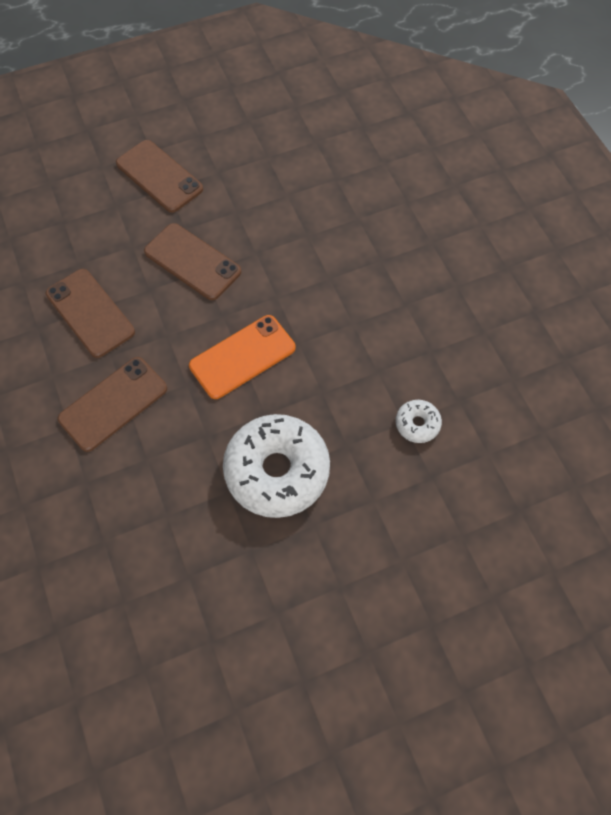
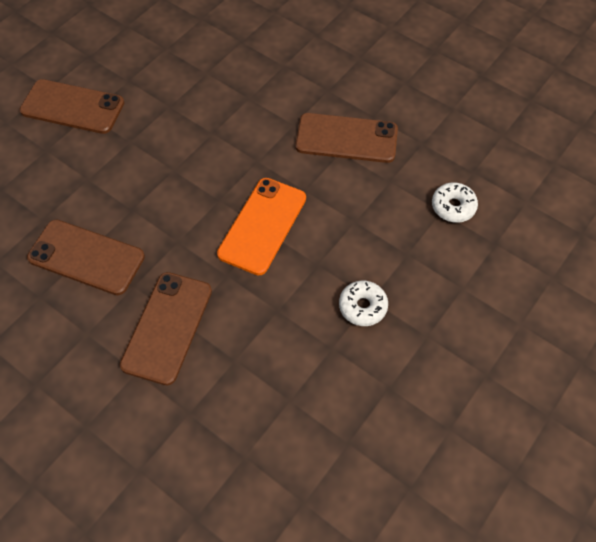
camera: 30 degrees left, 5 degrees down
brown phone [144,223,241,300] -> brown phone moved to [295,113,398,163]
white donut [223,414,330,518] -> white donut [339,281,388,326], size x0.45

